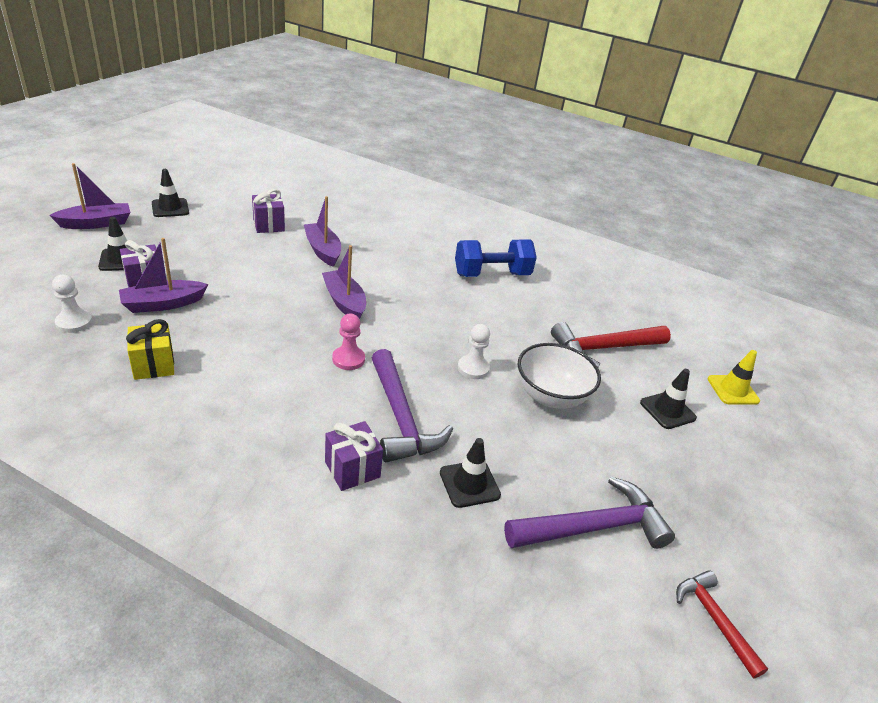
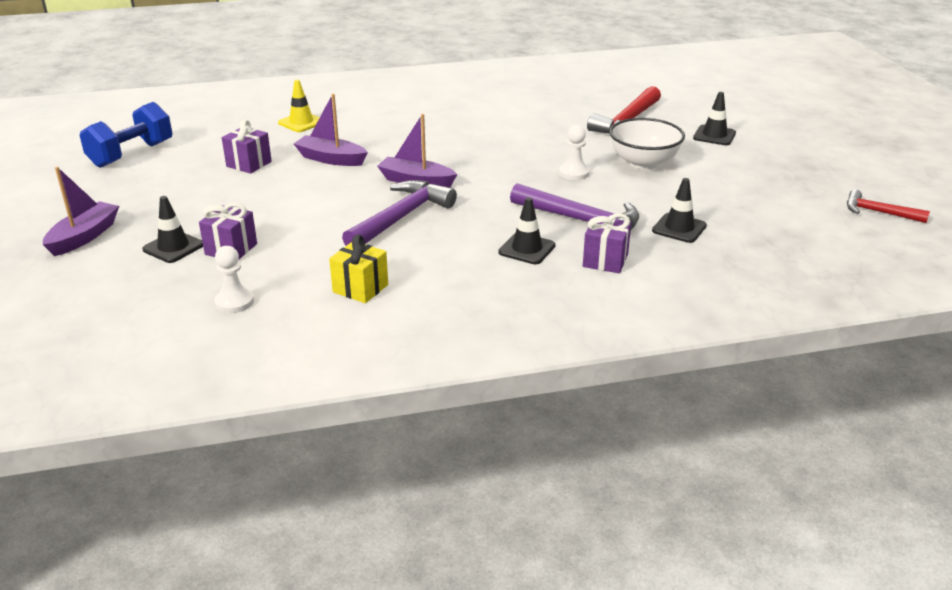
camera: 35 degrees left, 5 degrees down
purple boat [119,238,208,313] -> none
black traffic cone [152,169,189,217] -> black traffic cone moved to [498,197,556,264]
pink pawn [332,314,365,370] -> none
blue dumbbell [455,240,537,277] -> blue dumbbell moved to [80,102,173,168]
purple hammer [504,476,675,549] -> purple hammer moved to [342,180,457,246]
yellow traffic cone [708,350,760,405] -> yellow traffic cone moved to [278,80,320,132]

